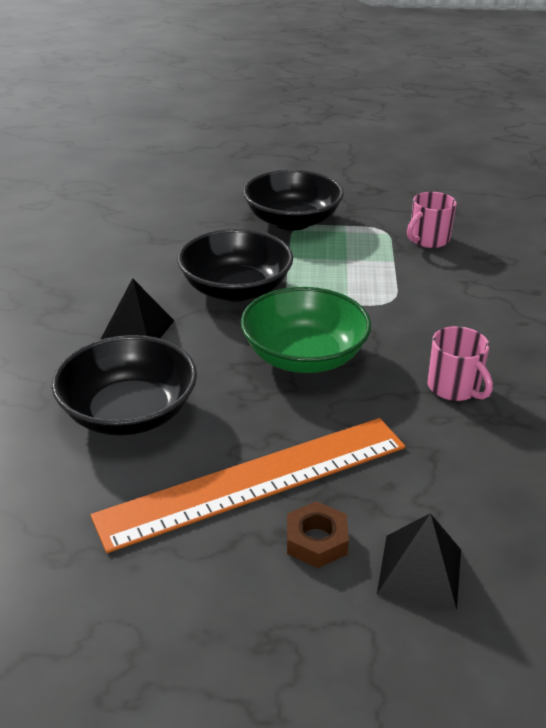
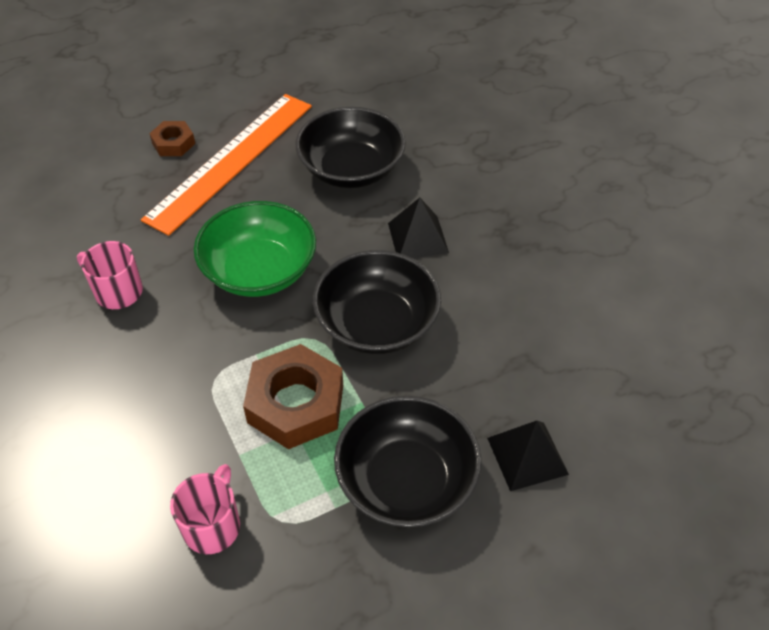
camera: 150 degrees right, 15 degrees up
black pyramid [377,513,461,610] -> black pyramid moved to [487,421,569,491]
none -> brown nut [243,344,343,449]

